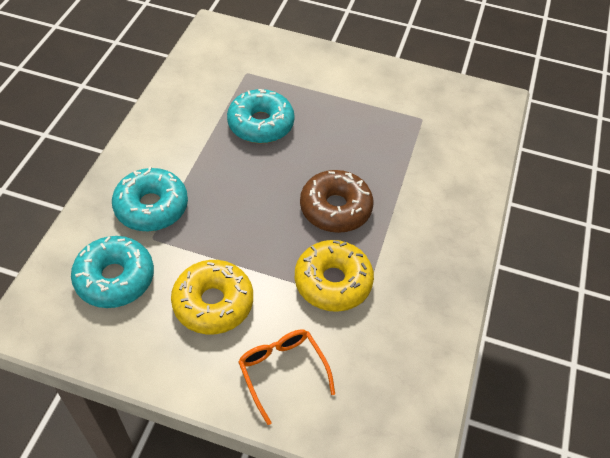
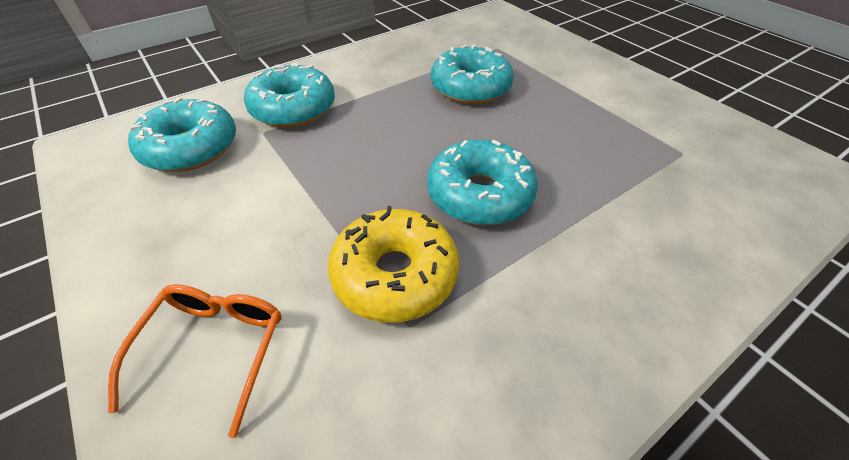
camera: 40 degrees right, 5 degrees down
yellow donut [171,260,253,334] -> none
brown donut [300,170,374,233] -> turquoise donut [427,139,538,225]

